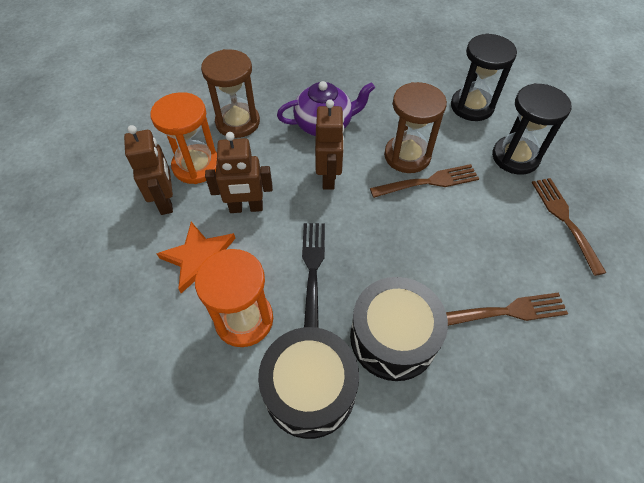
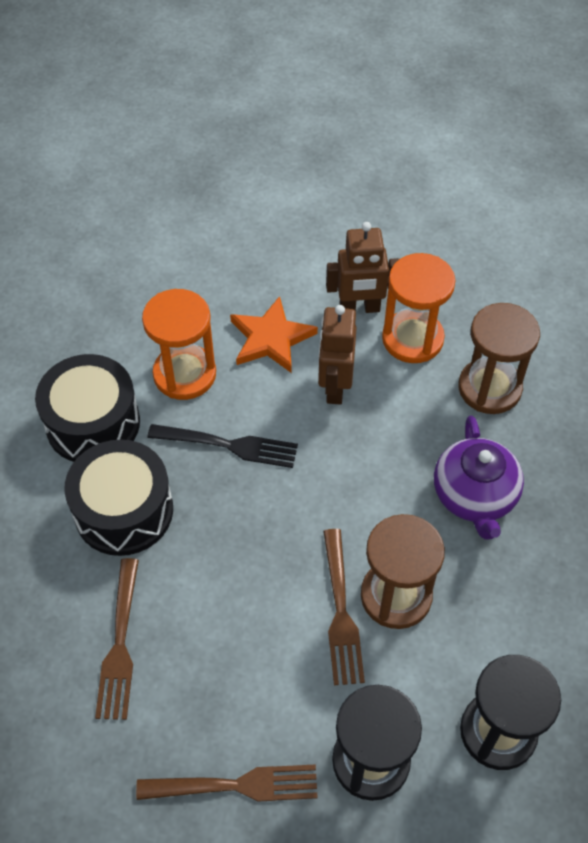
camera: 100 degrees right, 0 degrees up
brown robot [315,99,344,190] -> none

